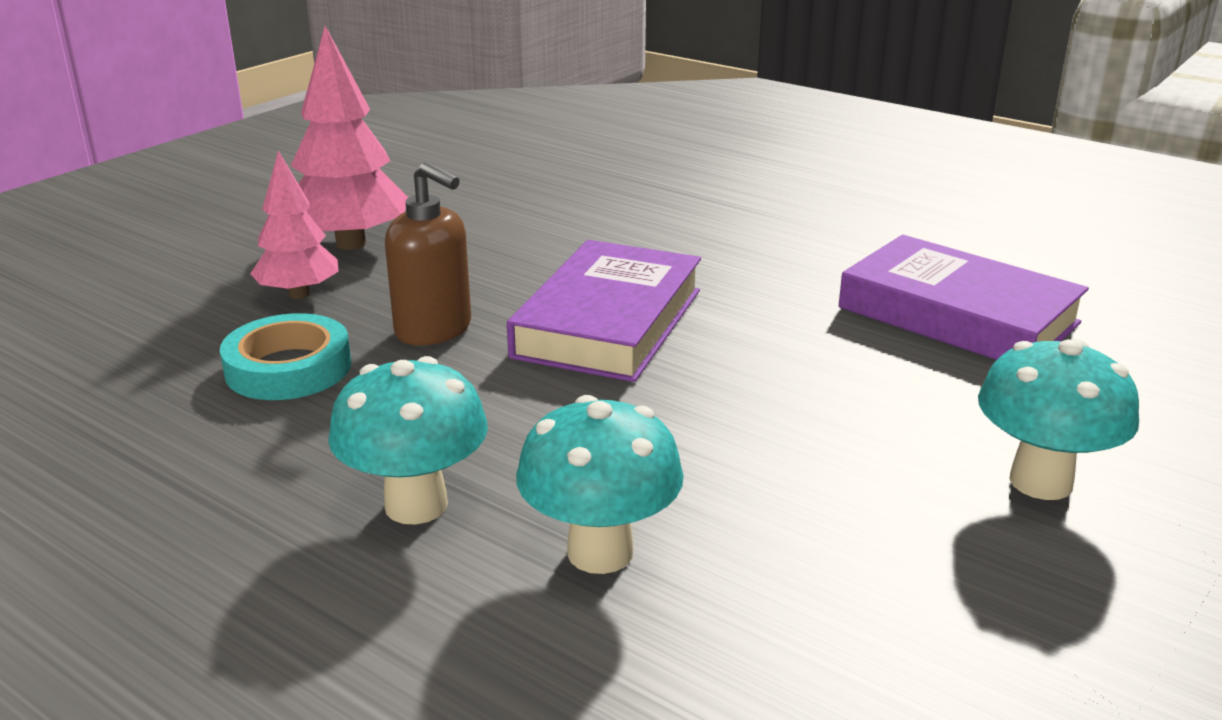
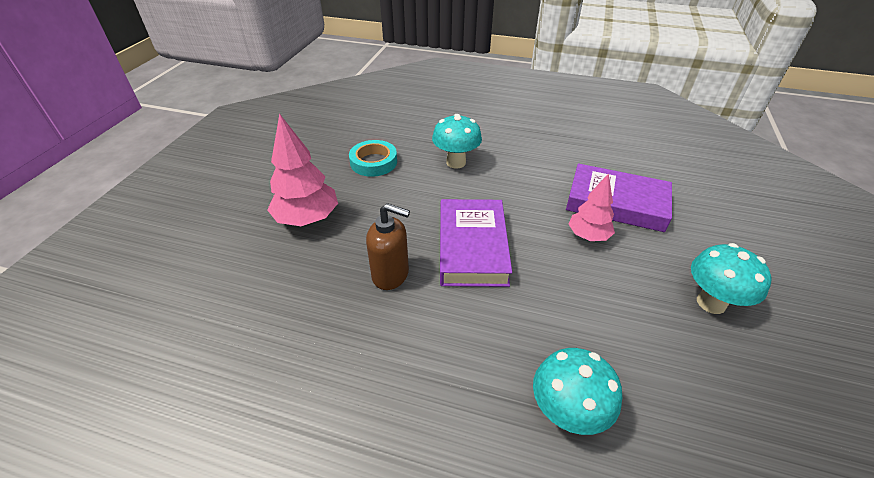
camera: 20 degrees left, 15 degrees up
turquoise tape [220,313,351,400] -> turquoise tape moved to [349,140,397,177]
pink tree [250,151,339,299] -> pink tree moved to [569,174,615,241]
turquoise mushroom [328,356,488,524] -> turquoise mushroom moved to [432,114,482,169]

